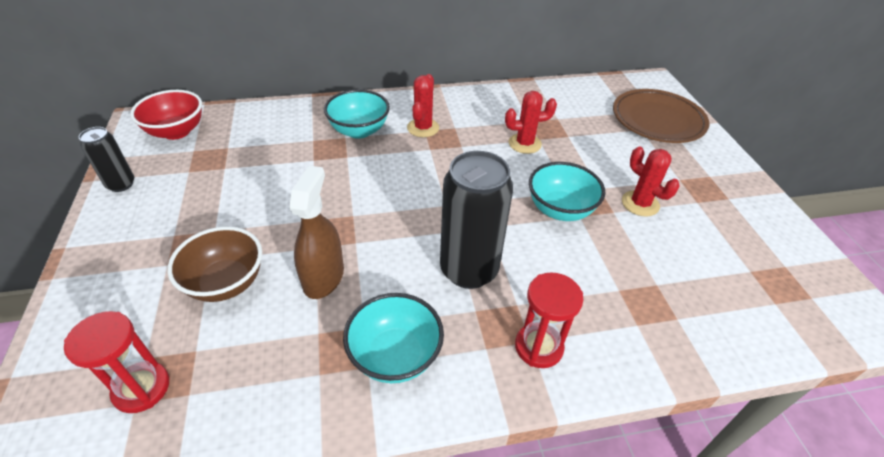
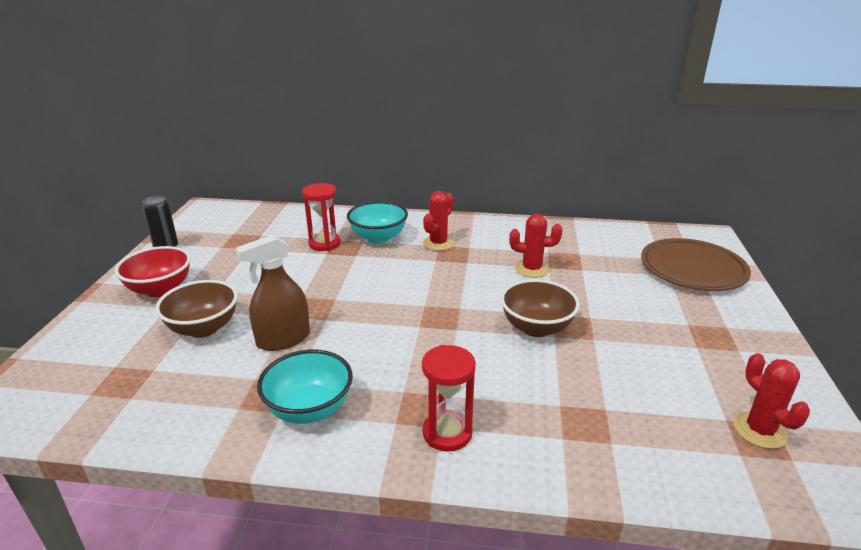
camera: 20 degrees right, 15 degrees down
red hourglass [64,311,169,413] -> red hourglass moved to [302,183,341,251]
red bowl [130,90,202,140] -> red bowl moved to [115,246,191,297]
brown spray bottle [289,166,344,299] -> brown spray bottle turned 150 degrees counterclockwise [236,235,310,351]
black can [440,151,513,289] -> none
turquoise bowl [529,162,606,221] -> brown bowl [501,279,580,337]
red cactus [622,147,679,216] -> red cactus moved to [734,353,810,449]

